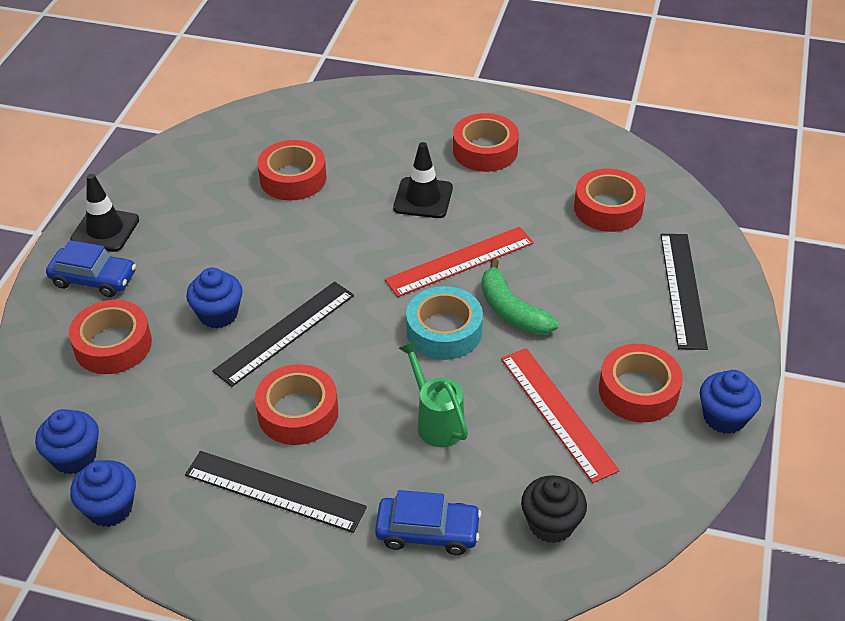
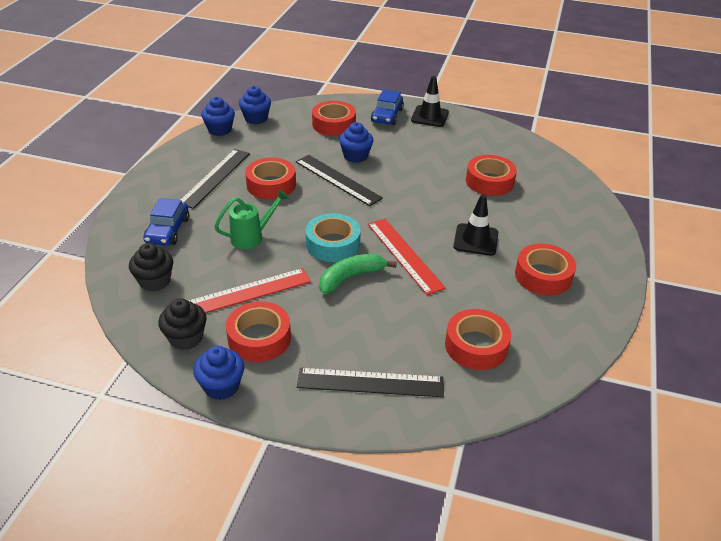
camera: 90 degrees right, 5 degrees down
none -> black cupcake [158,299,207,350]

